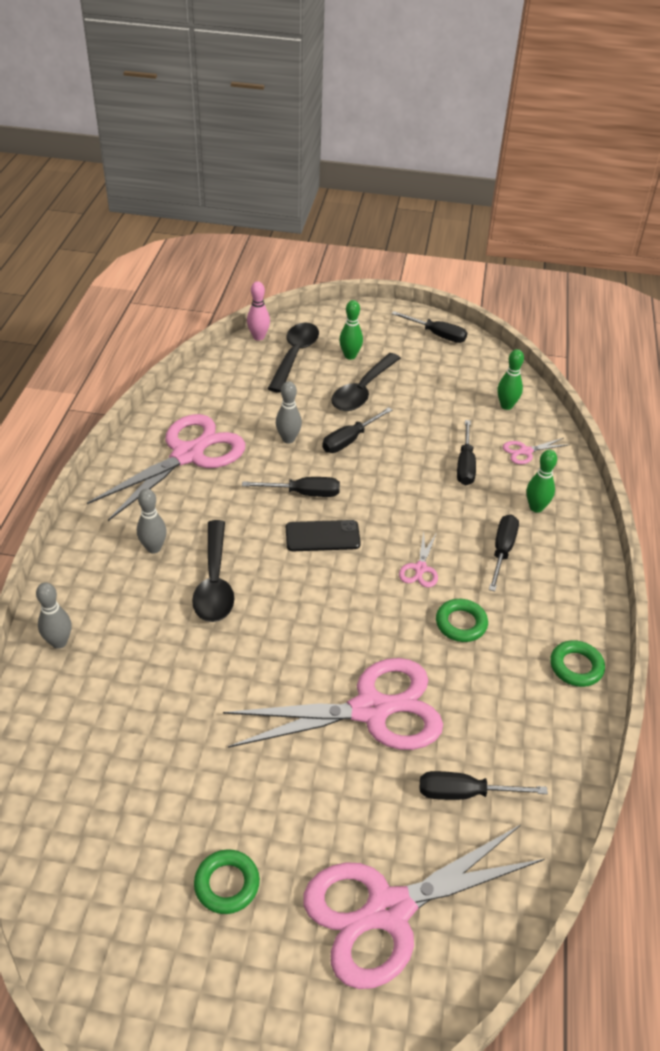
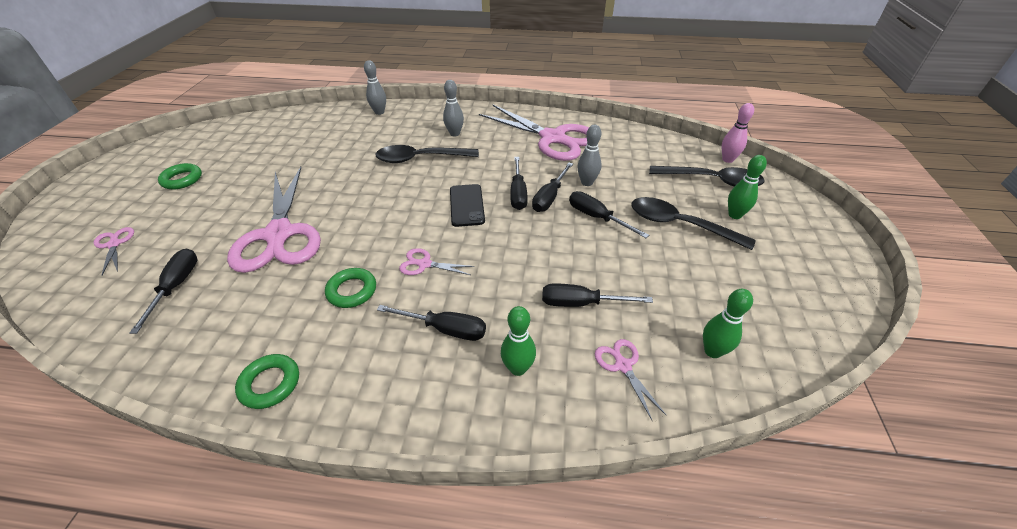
camera: 90 degrees right, 0 degrees up
pink scissors [303,825,544,989] -> pink scissors [93,227,134,276], size x0.41
black screwdriver [392,311,467,343] -> black screwdriver moved to [532,163,573,212]

